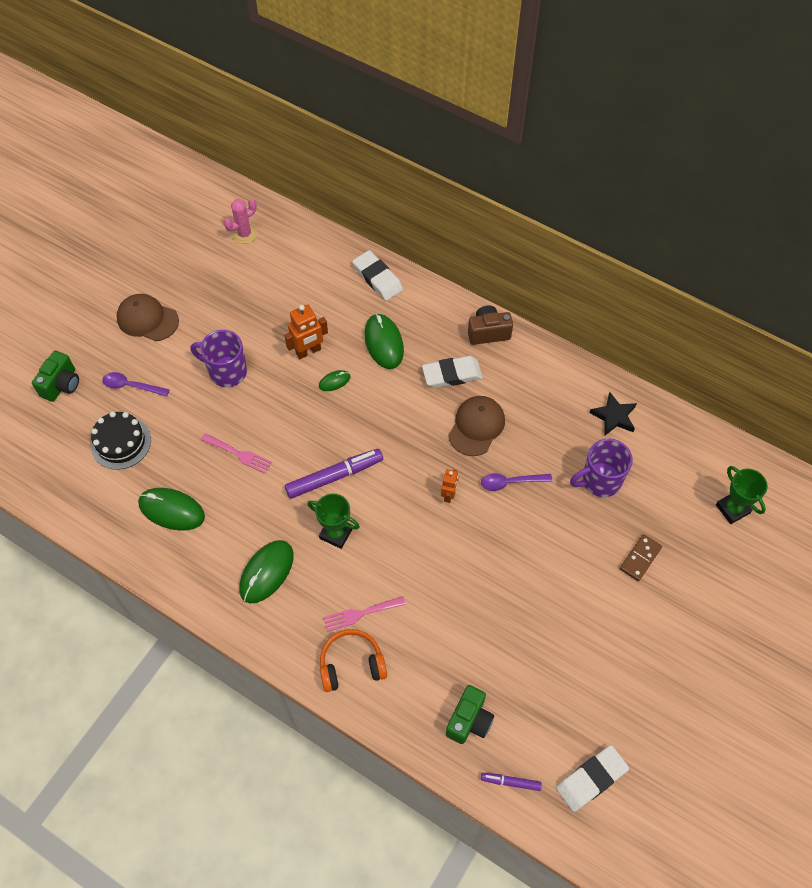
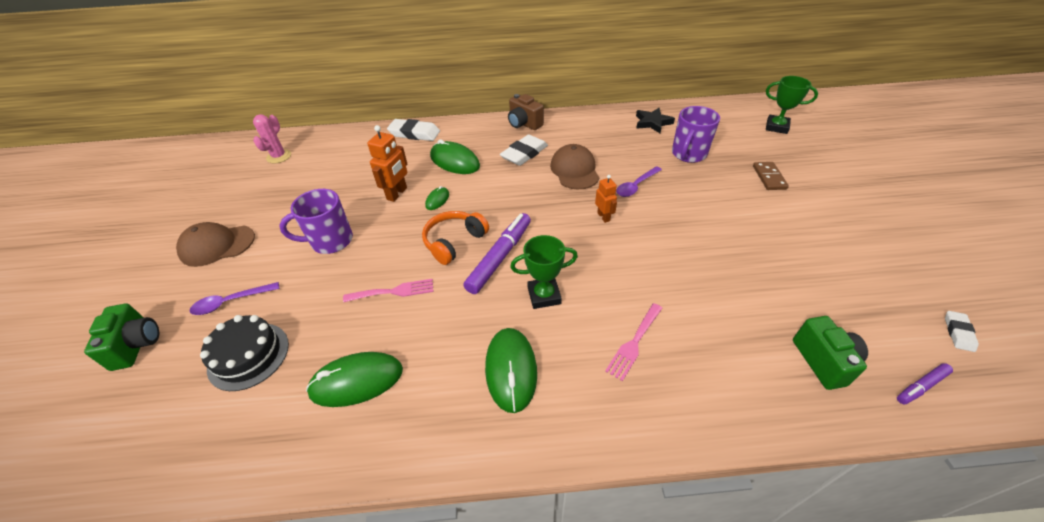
camera: 35 degrees left, 15 degrees down
orange headphones [320,629,387,692] -> orange headphones moved to [422,211,489,265]
brown camera [468,306,513,345] -> brown camera turned 90 degrees counterclockwise [508,94,544,130]
white eraser [556,745,629,812] -> white eraser [945,311,979,352], size x0.53

